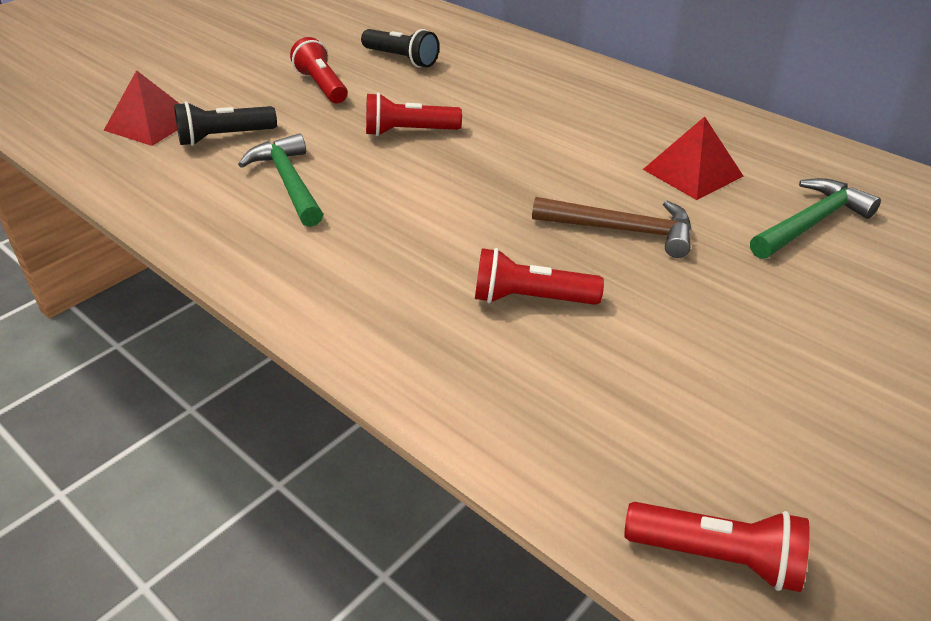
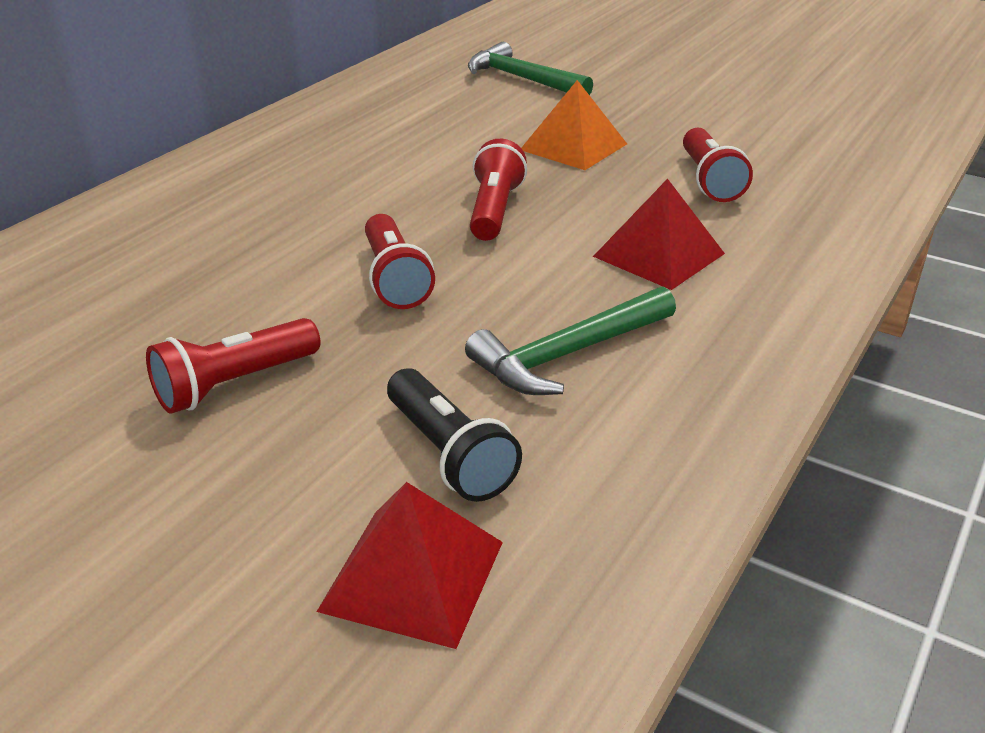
camera: 100 degrees left, 5 degrees down
black flashlight [361,29,439,68] -> none
brown hammer [532,197,691,258] -> orange pyramid [522,80,627,170]
red flashlight [624,502,810,592] -> red flashlight moved to [470,139,527,241]
red pyramid [643,116,743,200] -> red pyramid moved to [593,179,725,290]

